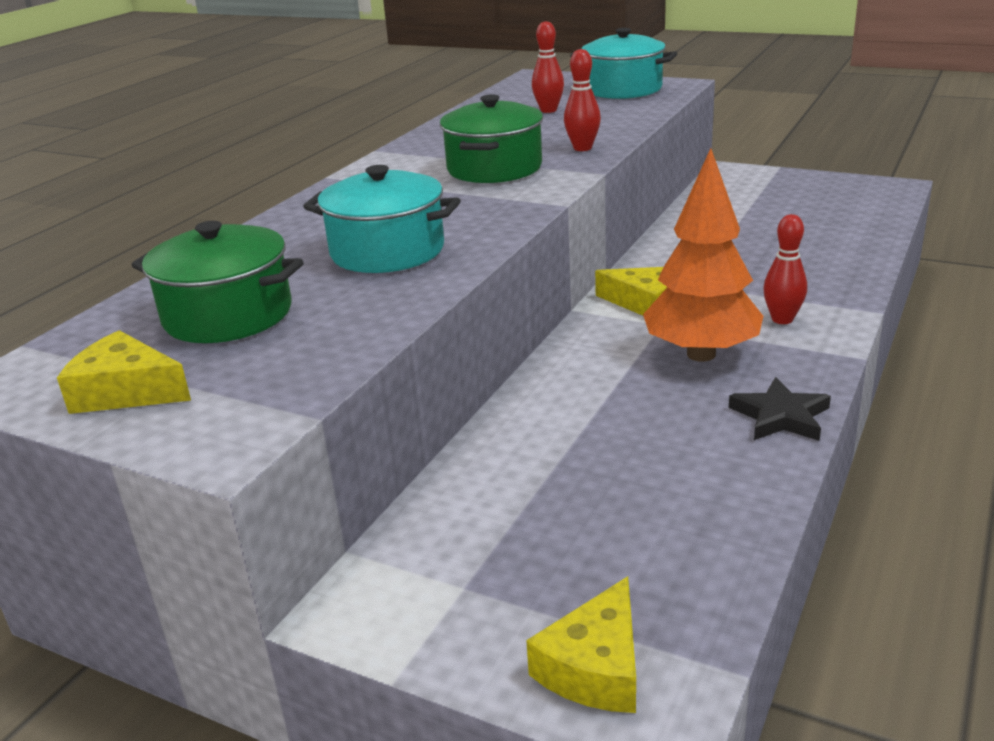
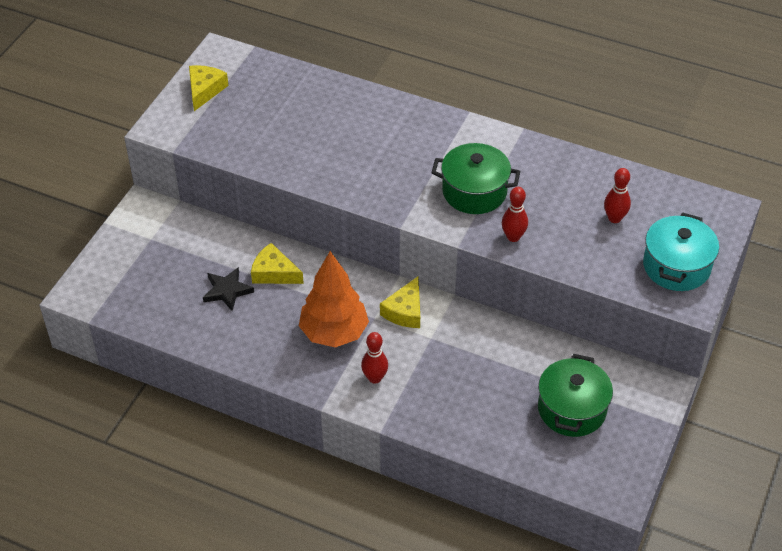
camera: 85 degrees right, 20 degrees up
green pot [132,221,304,343] -> green pot moved to [538,354,613,437]
turquoise pot [303,165,461,273] -> none
yellow cheese [526,576,636,713] -> yellow cheese moved to [251,243,304,284]
black star [729,377,831,441] -> black star moved to [203,267,254,311]

